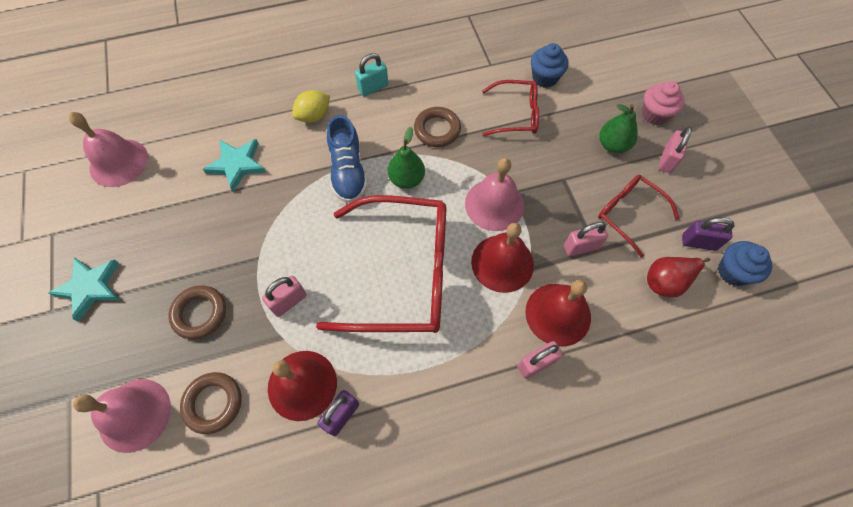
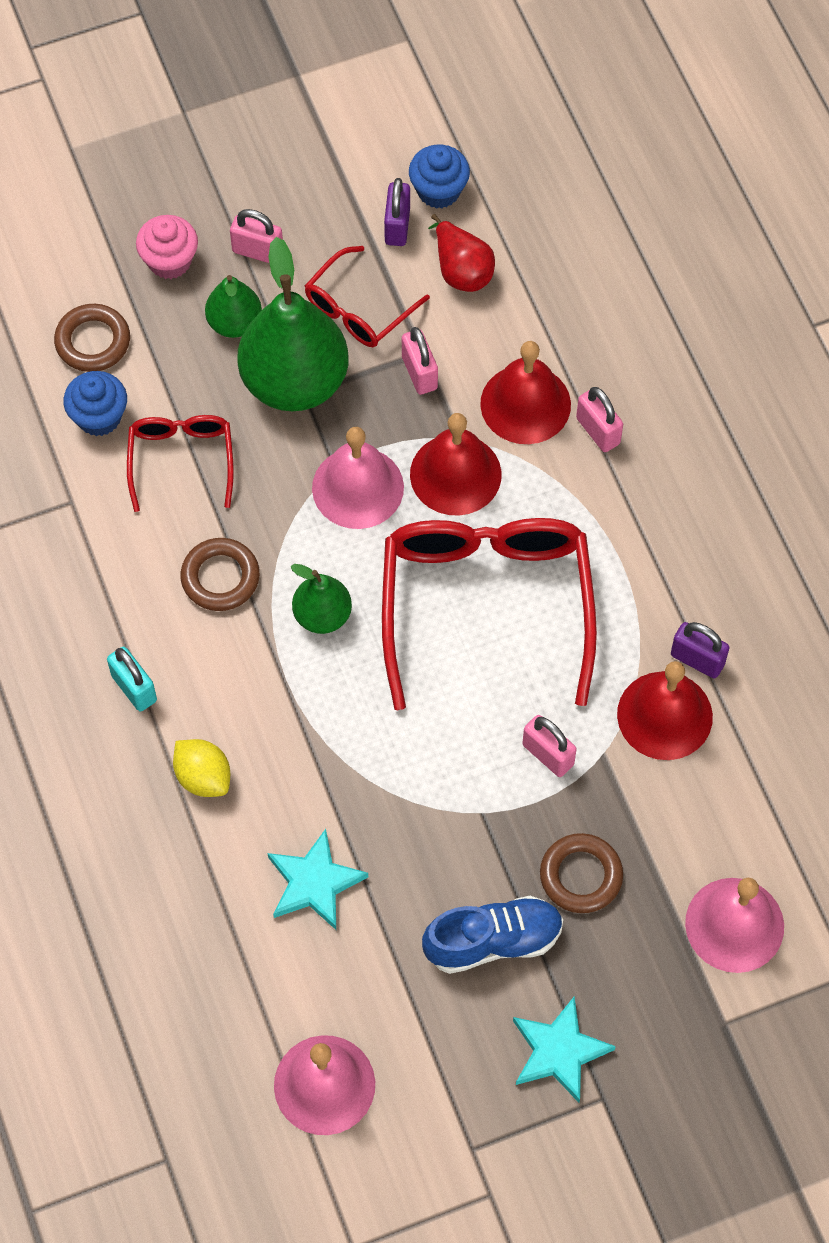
camera: 95 degrees left, 0 degrees up
brown ring [180,372,242,434] -> brown ring moved to [54,304,130,372]
blue shoe [327,115,368,203] -> blue shoe moved to [422,896,563,974]
none -> green pear [237,237,349,411]

